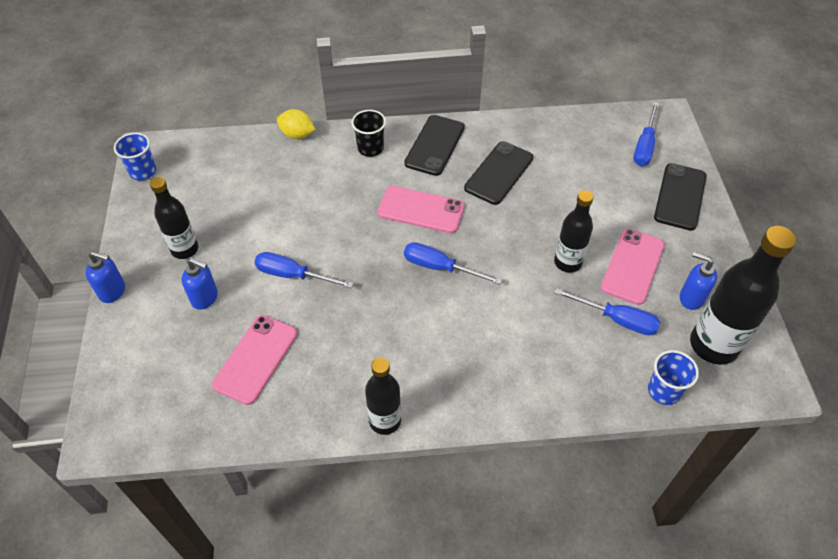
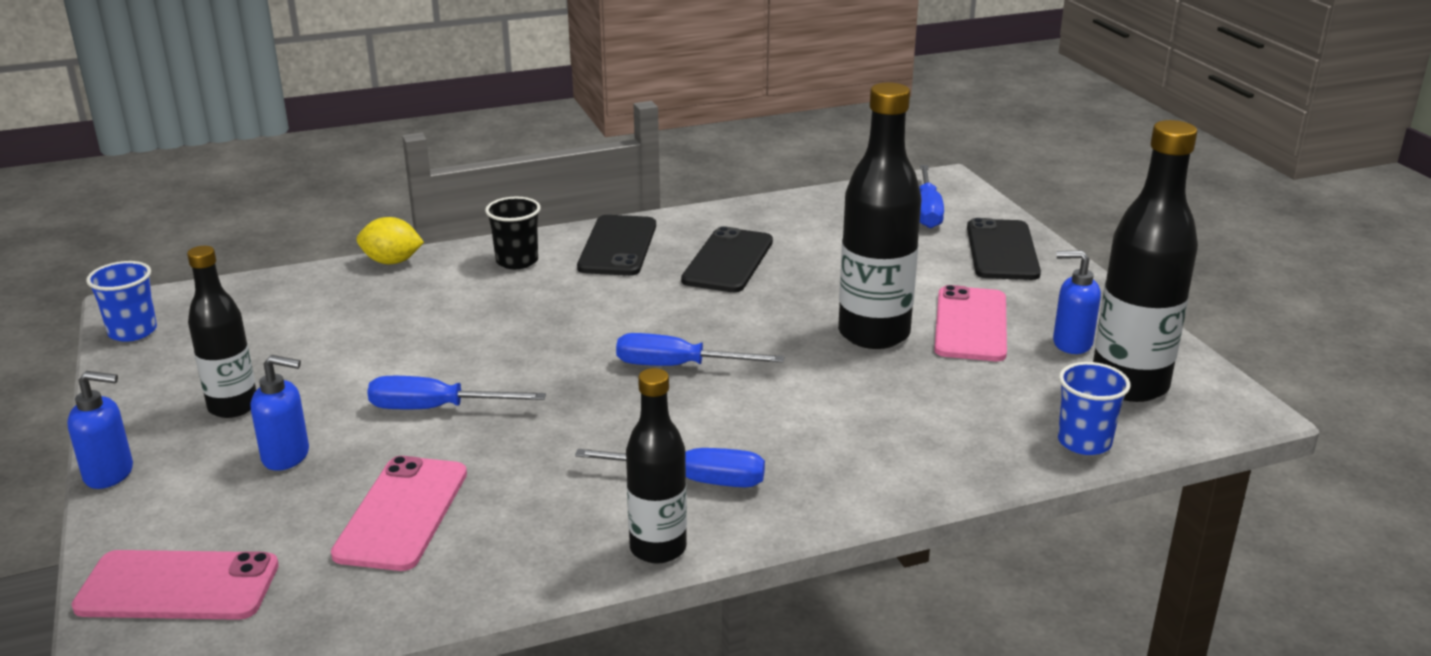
camera: 15 degrees left, 25 degrees down
pink phone [377,186,465,233] -> pink phone moved to [71,550,279,620]
black bottle [554,190,594,273] -> black bottle [838,82,922,349], size x1.61
blue screwdriver [554,288,660,335] -> blue screwdriver moved to [575,448,765,487]

